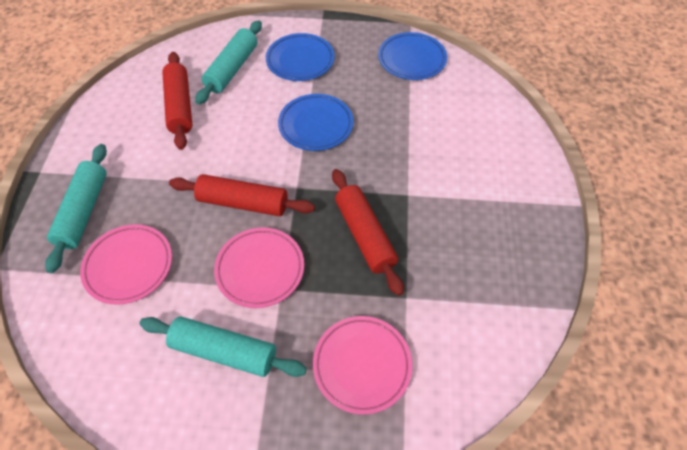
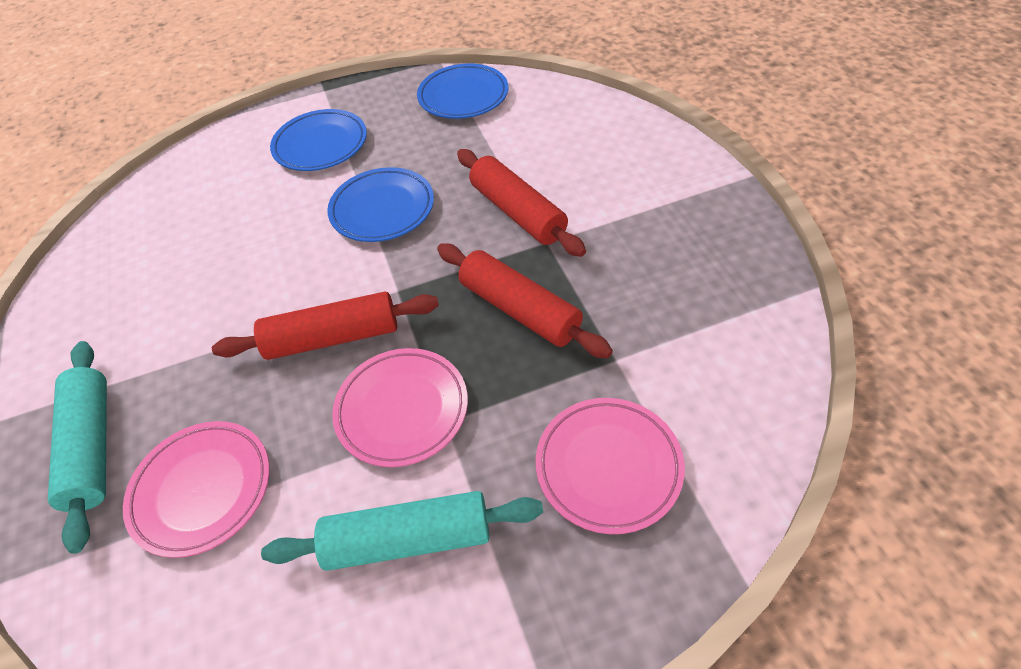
camera: 20 degrees left, 5 degrees down
red rolling pin [162,52,192,150] -> red rolling pin moved to [457,149,586,257]
turquoise rolling pin [195,20,262,104] -> none

